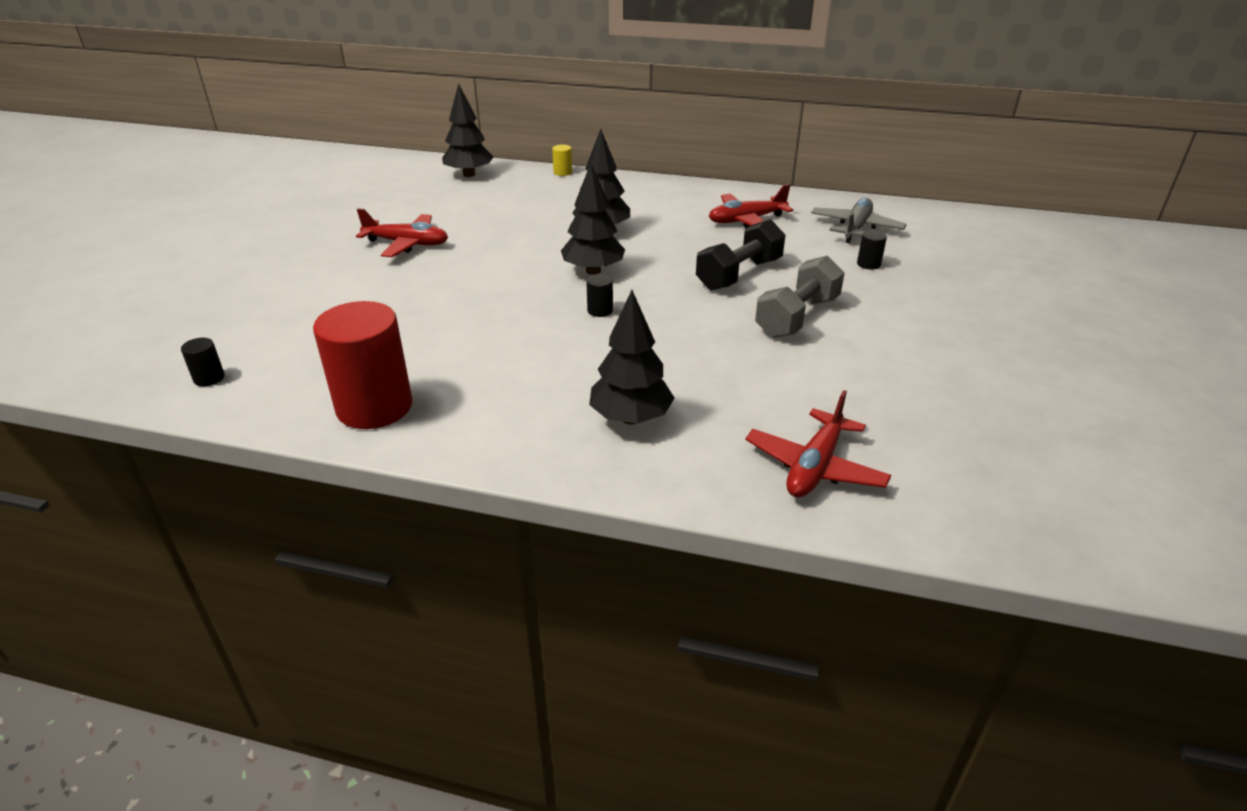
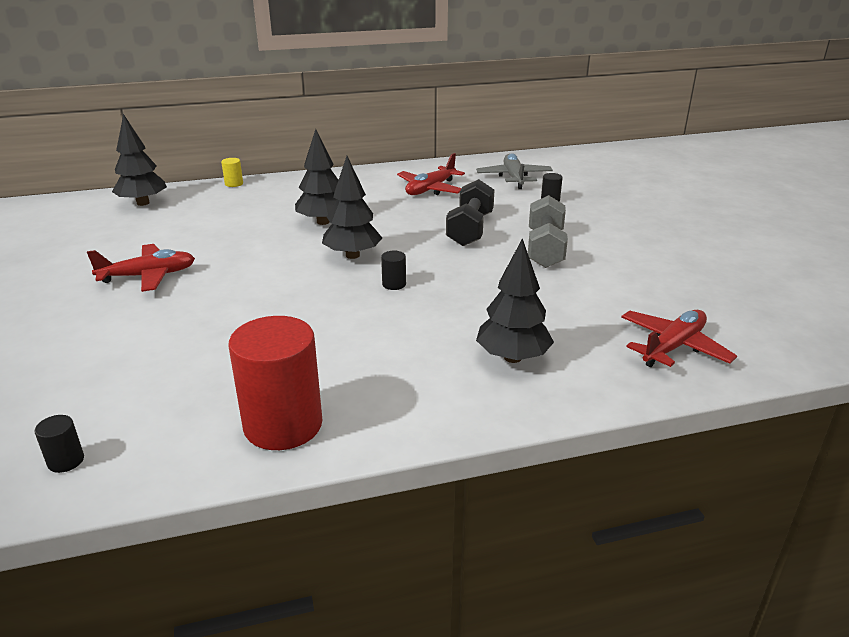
camera: 30 degrees left, 5 degrees down
red plane [745,390,891,497] -> red plane turned 135 degrees counterclockwise [621,310,737,367]

